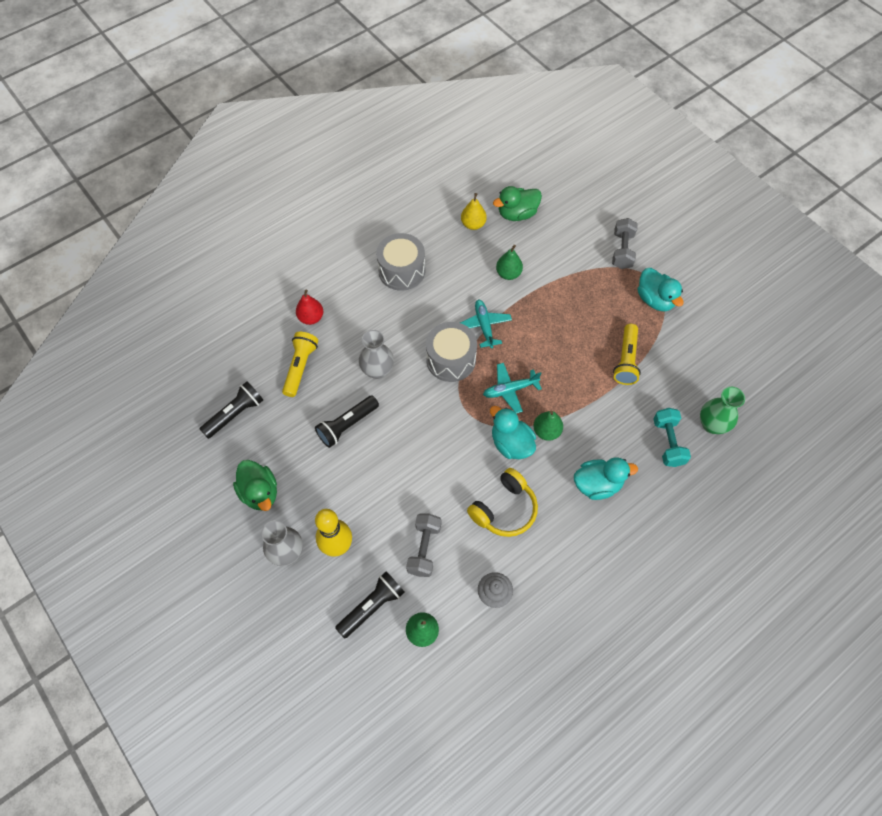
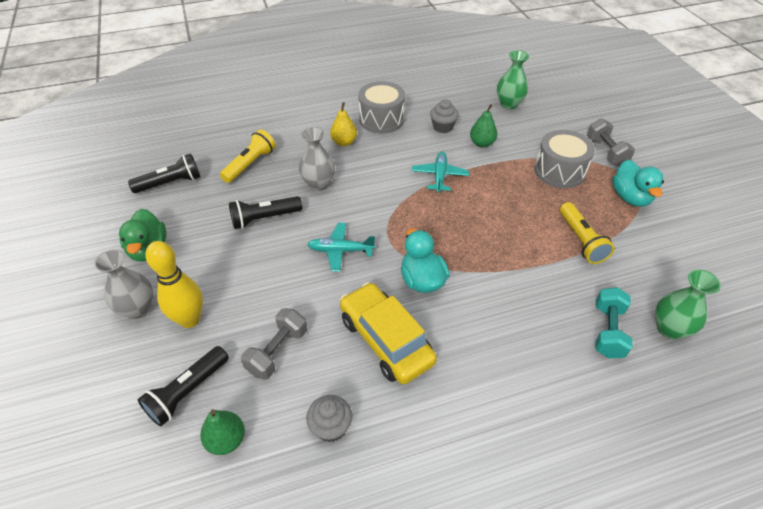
camera: 20 degrees right, 15 degrees down
red pear [296,290,323,325] -> none
black flashlight [335,571,405,639] -> black flashlight turned 150 degrees clockwise [138,346,229,426]
grey drum [426,322,477,382] -> grey drum moved to [534,130,595,188]
yellow pear [461,193,487,230] -> yellow pear moved to [330,102,357,146]
yellow headphones [467,468,538,537] -> yellow car [340,282,437,384]
turquoise plane [483,363,542,414] -> turquoise plane moved to [307,223,375,272]
green duck [493,186,542,221] -> green vase [497,50,529,109]
green pear [533,411,563,441] -> none
turquoise duck [574,457,638,500] -> none
grey dumbbell [612,218,638,269] -> grey dumbbell turned 45 degrees counterclockwise [587,118,635,166]
yellow flashlight [613,324,641,385] -> yellow flashlight turned 45 degrees counterclockwise [560,202,615,264]
none -> grey cupcake [430,99,459,133]

